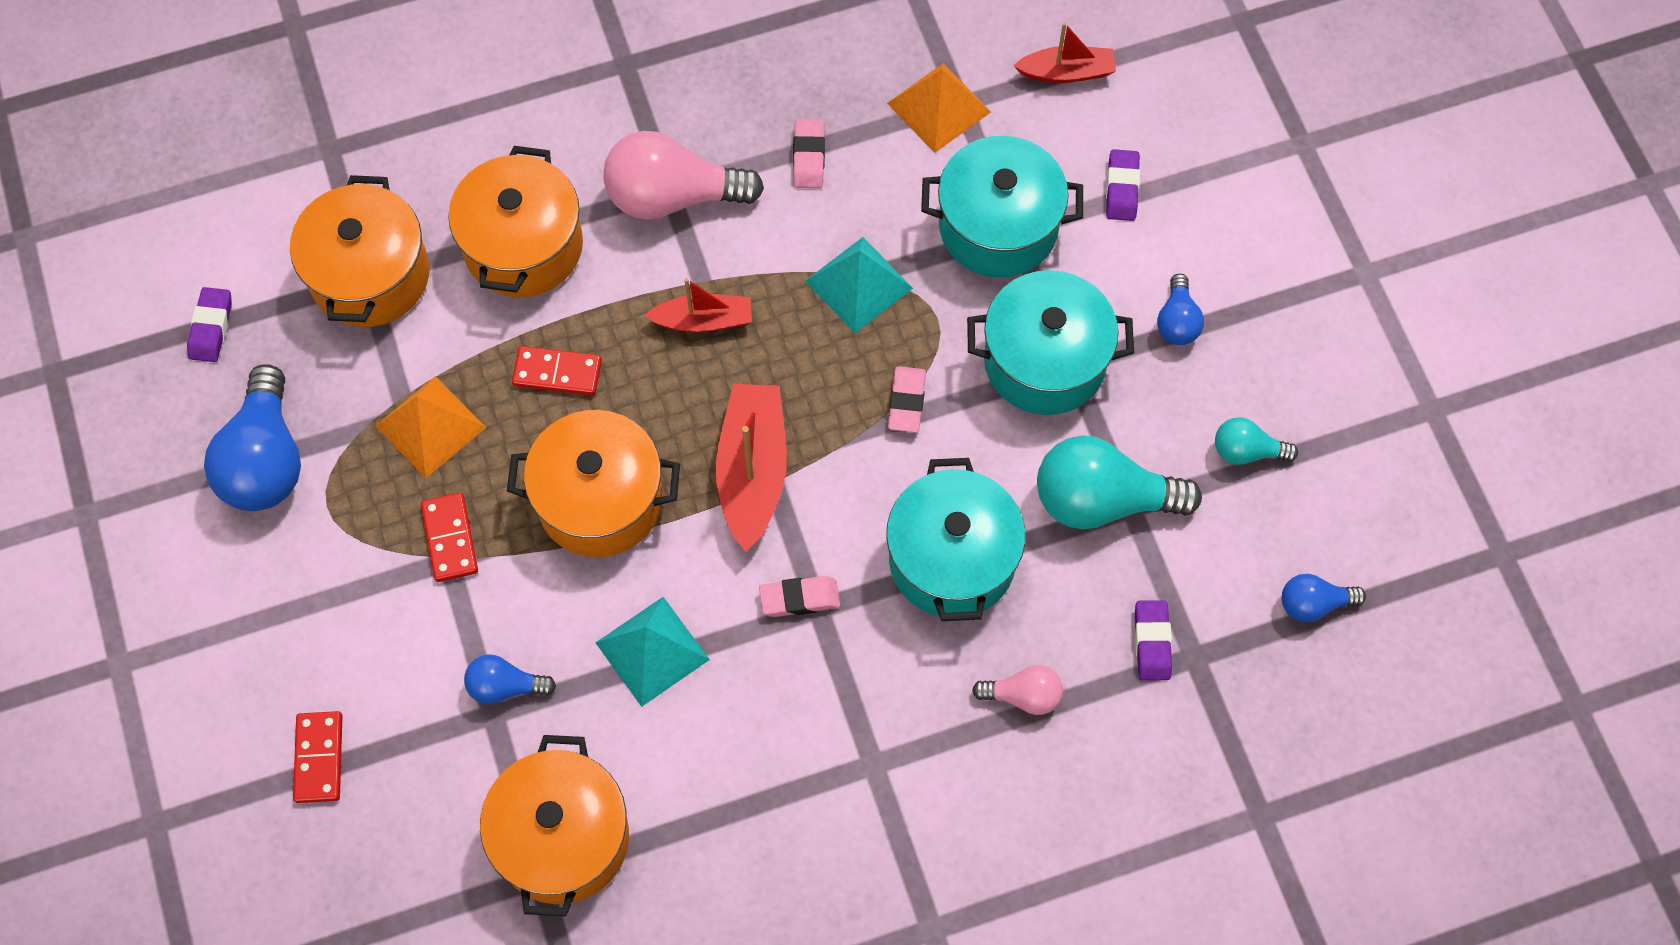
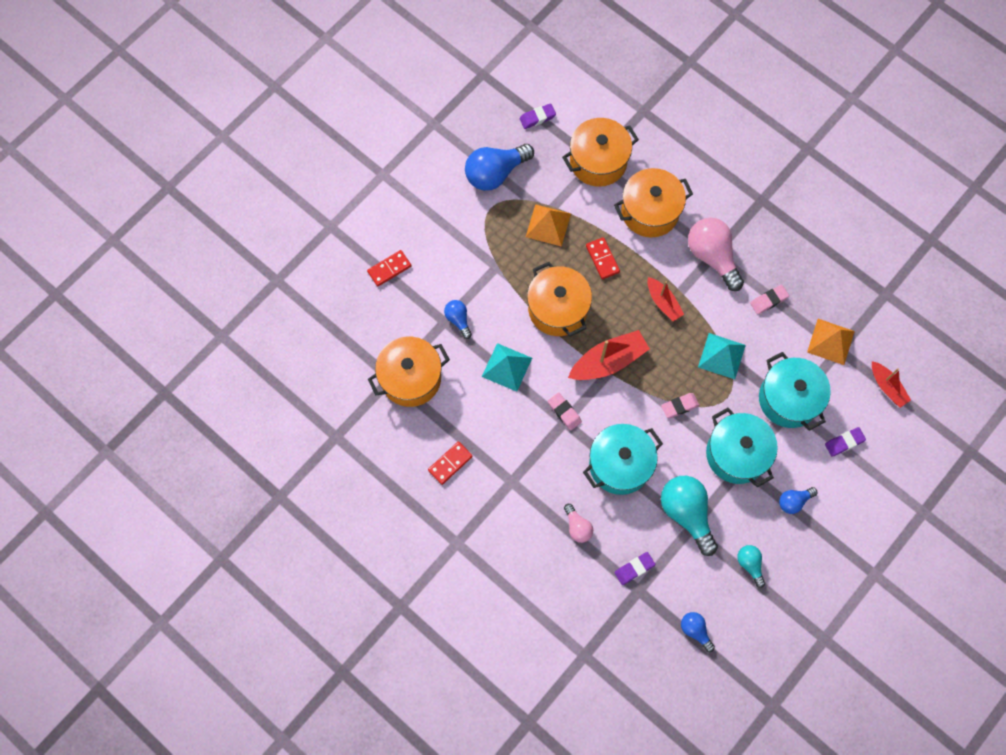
camera: 60 degrees right, 5 degrees up
red domino [421,492,478,582] -> red domino moved to [428,441,473,485]

